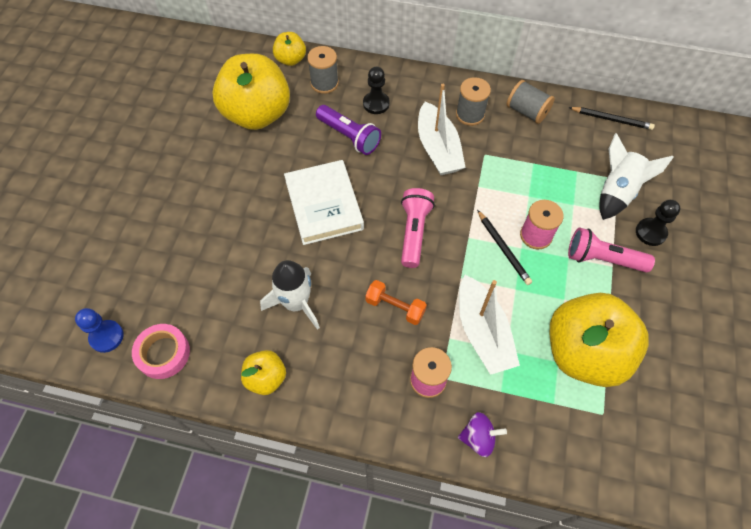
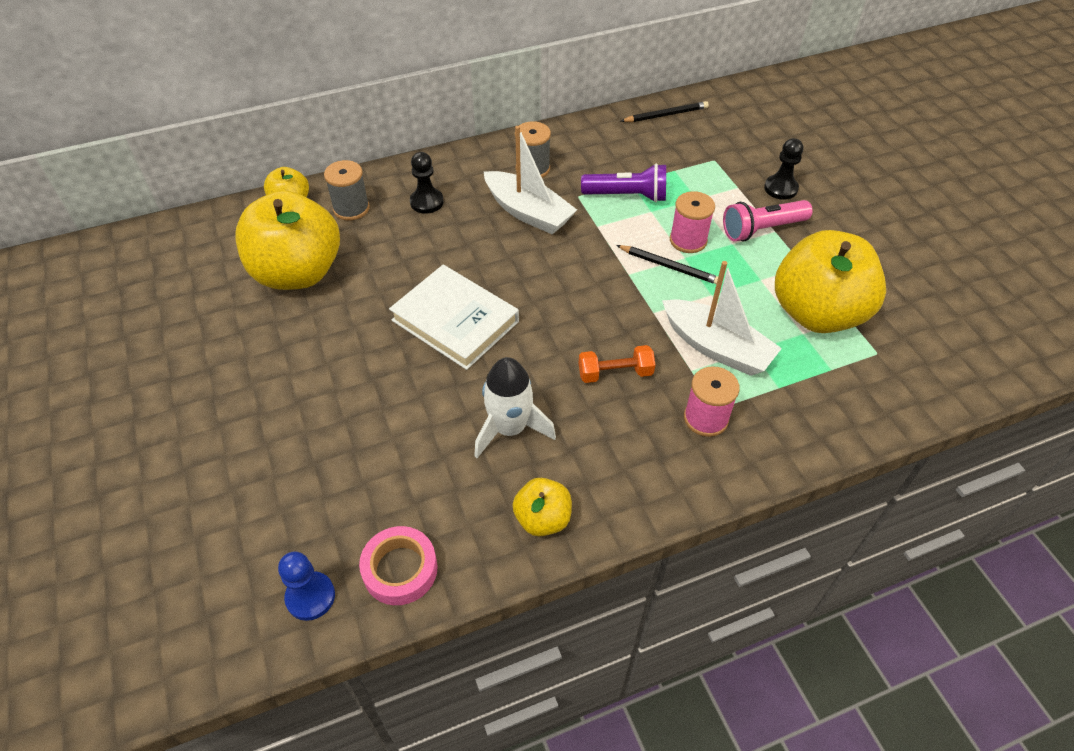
camera: 35 degrees left, 10 degrees down
purple flashlight [316,105,381,155] -> purple flashlight moved to [581,163,666,202]
pink flashlight [401,188,435,268] -> none
purple spinning top [458,412,507,457] -> none
grey spool [507,80,555,124] -> none
white rocket [599,133,674,220] -> none

